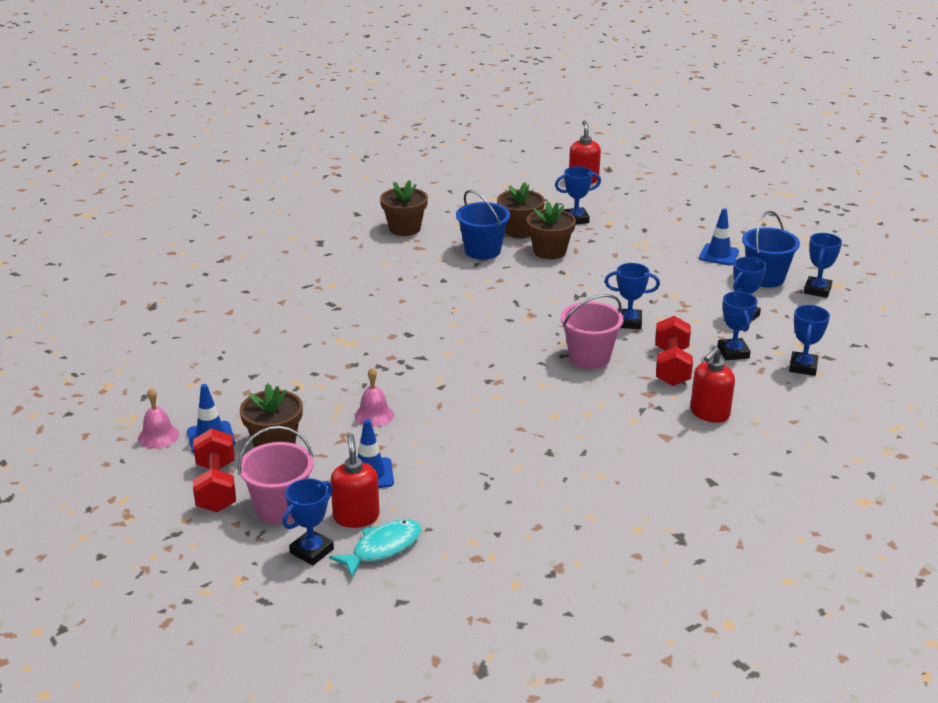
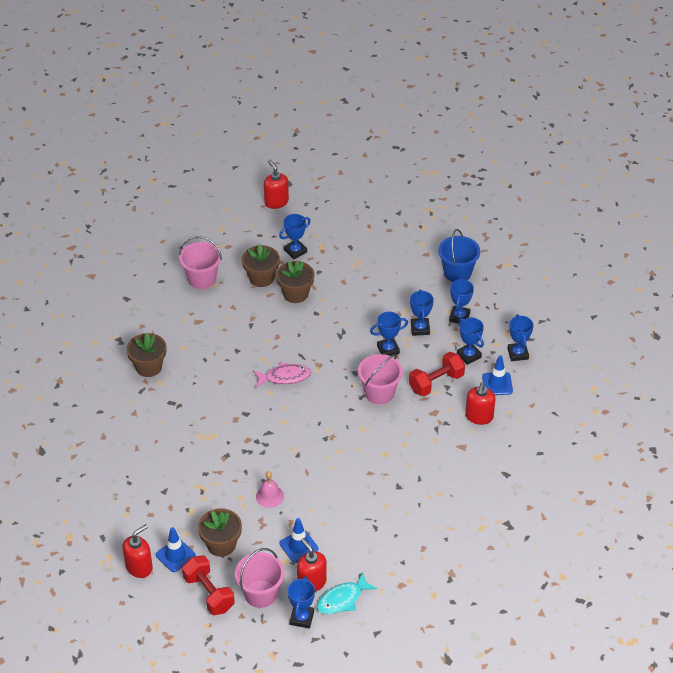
camera: 25 degrees left, 15 degrees up
pink bell [138,388,179,449] -> red soap dispenser [123,524,153,578]
turquoise fish [329,519,422,578] -> turquoise fish turned 150 degrees counterclockwise [317,572,377,614]
brown flower pot [380,180,428,236] -> brown flower pot moved to [126,333,167,377]
blue bucket [456,190,510,260] -> none
red dumbbell [655,316,693,386] -> red dumbbell turned 75 degrees clockwise [409,352,465,396]
blue traffic cone [699,208,739,265] -> blue traffic cone moved to [482,355,513,395]
blue trophy [804,233,842,298] -> blue trophy moved to [410,289,434,335]
none -> pink bucket [179,236,222,289]
none -> pink fish [253,362,311,388]

